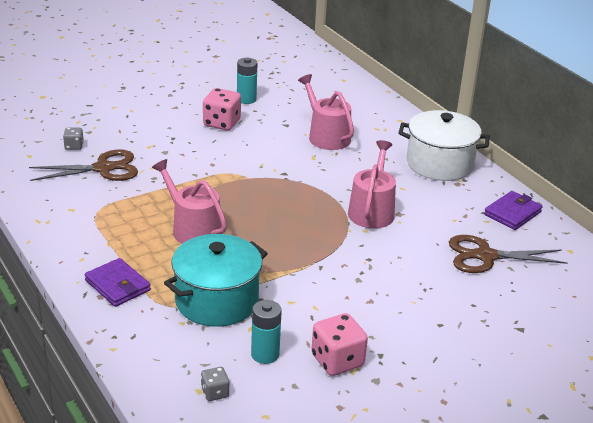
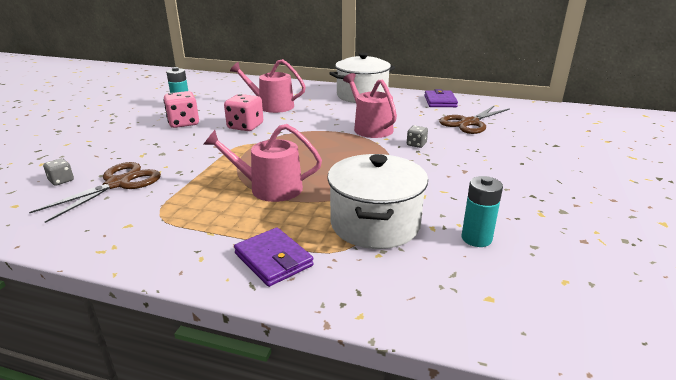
camera: 40 degrees left, 5 degrees down
purple wallet [85,258,151,307] -> purple wallet turned 45 degrees clockwise [234,227,314,287]
turquoise pot [164,234,268,327] -> white pot [327,154,428,249]
grey dice [201,367,229,401] -> grey dice moved to [407,125,428,148]
pink dice [311,313,368,376] -> pink dice moved to [224,94,263,131]

